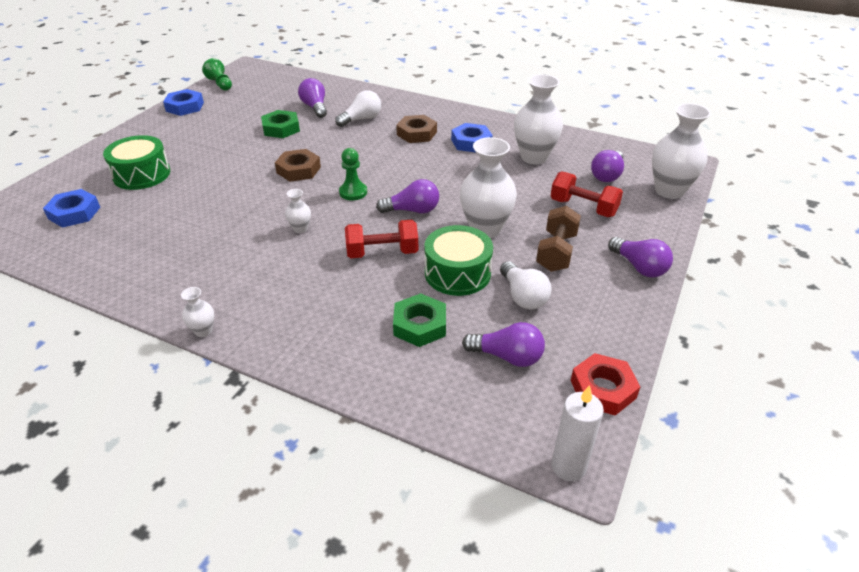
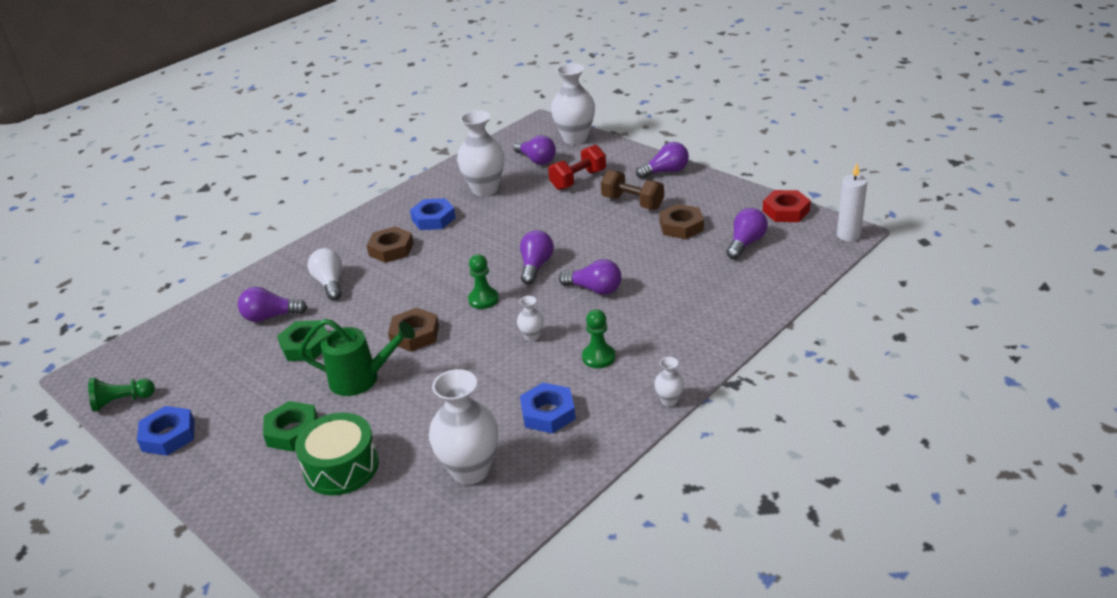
camera: 70 degrees left, 5 degrees down
blue nut [43,189,100,228] -> blue nut moved to [520,383,576,434]
red dumbbell [345,220,418,258] -> purple light bulb [559,259,621,295]
green nut [393,293,446,347] -> green nut moved to [263,401,318,452]
green drum [424,225,493,296] -> none
white vase [460,137,517,238] -> white vase moved to [429,369,498,485]
white light bulb [500,261,552,309] -> brown nut [659,204,704,239]
none -> green watering can [299,319,415,396]
none -> green pawn [582,309,615,368]

